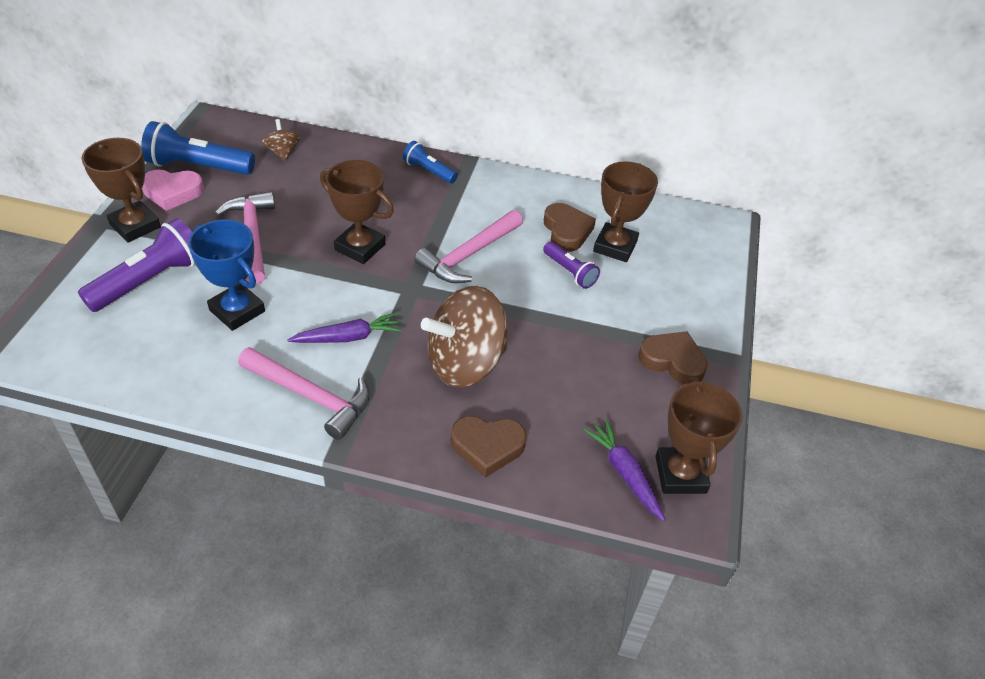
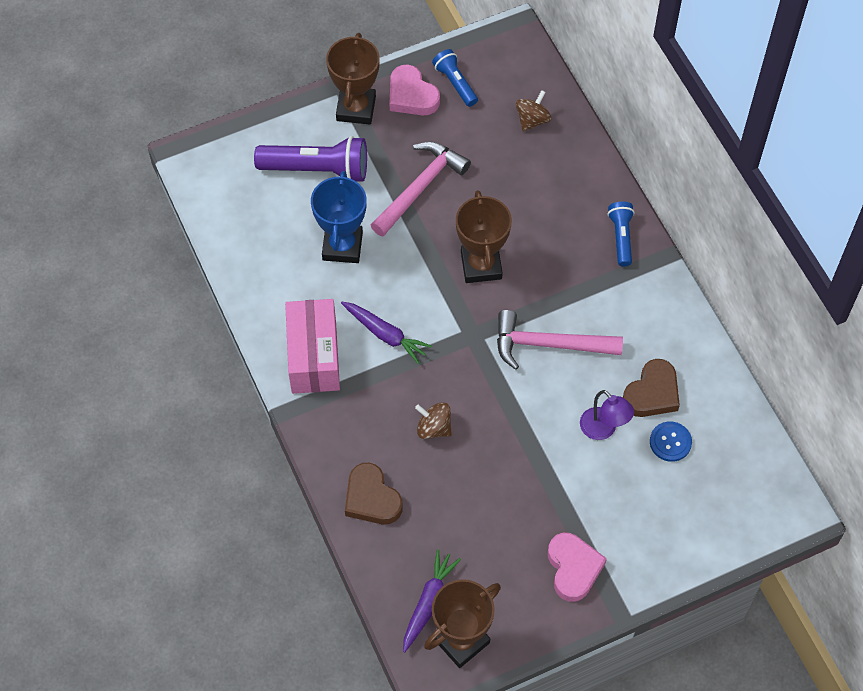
camera: 55 degrees right, 15 degrees up
blue flashlight [141,121,255,175] -> blue flashlight [432,49,478,107], size x0.57
pink hammer [238,347,370,440] -> pink box [285,299,340,394]
brown spinning top [421,286,507,387] -> brown spinning top [415,402,452,439], size x0.46
purple flashlight [543,242,600,289] -> purple lamp [580,390,634,440]
brown trophy [593,161,658,262] -> blue button [650,422,692,462]
brown heart [638,331,708,384] -> pink heart [548,533,607,602]

